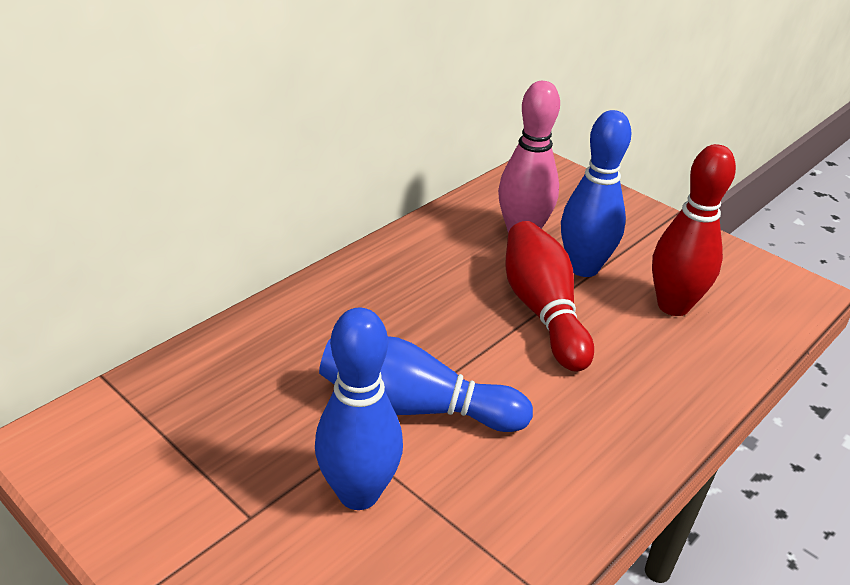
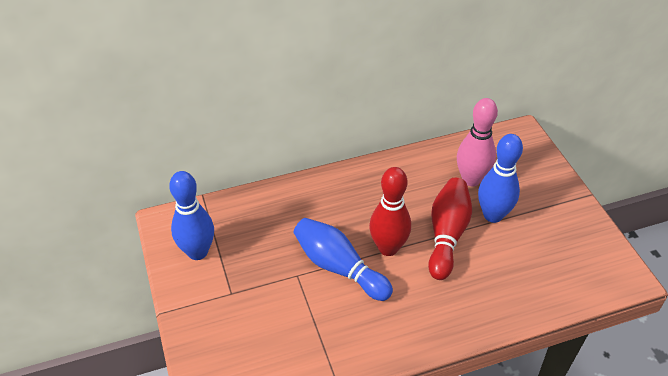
camera: 30 degrees right, 10 degrees up
blue bowling pin [315,307,403,510] -> blue bowling pin moved to [169,171,214,260]
red bowling pin [652,144,736,316] -> red bowling pin moved to [369,167,411,256]

